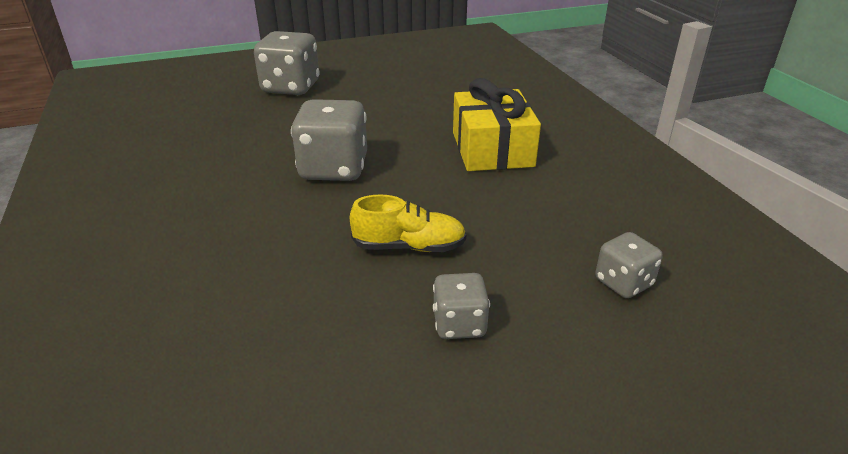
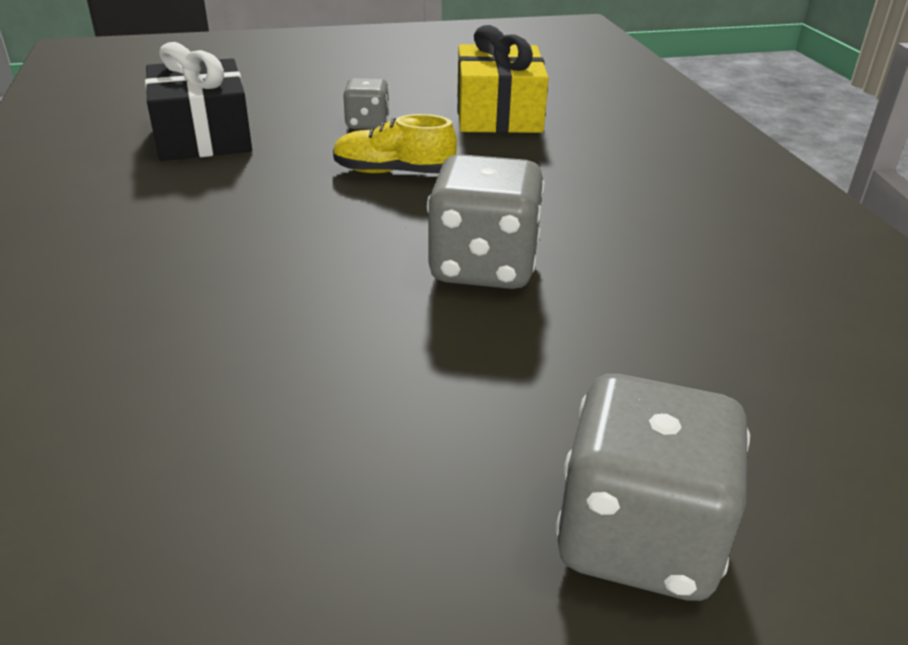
camera: 175 degrees left, 0 degrees up
yellow gift [453,78,541,171] -> yellow gift moved to [457,25,549,133]
grey dice [595,232,663,298] -> black gift [145,42,252,161]

